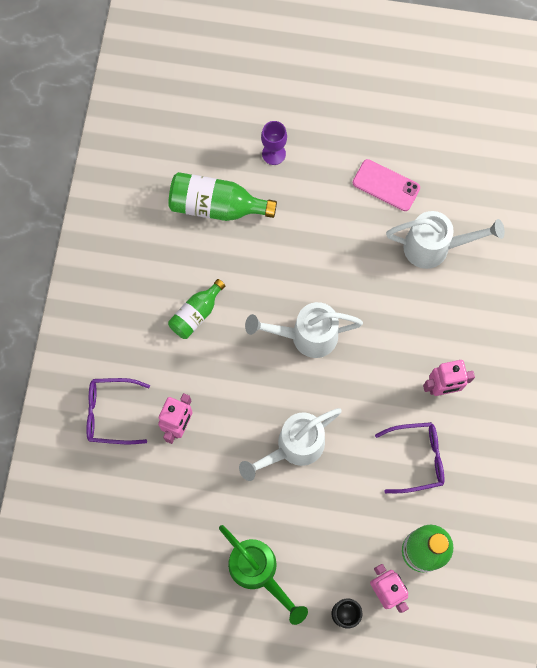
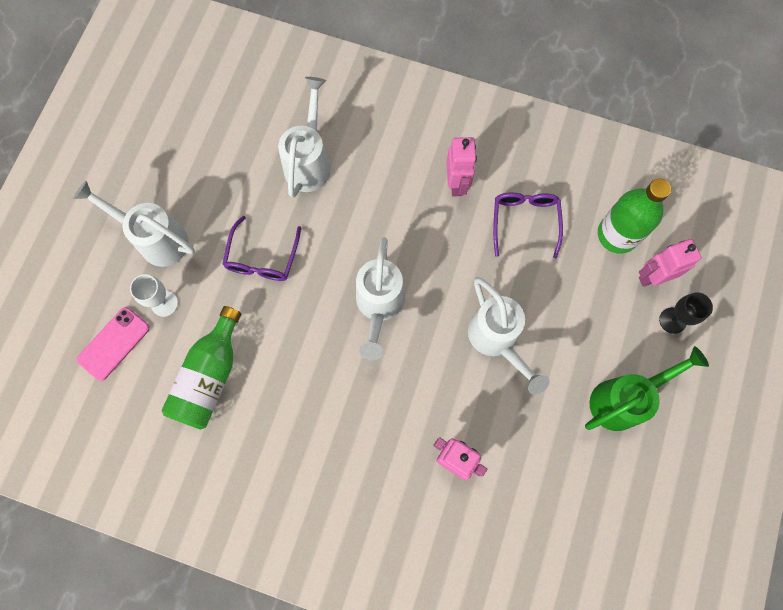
camera: 80 degrees left, 0 degrees up
purple glasses [86,378,150,444] -> purple glasses moved to [223,216,301,281]
green bottle [168,279,225,339] -> none
purple goblet [261,121,287,165] -> white goblet [130,274,178,317]
pink phone [353,159,420,211] -> pink phone moved to [77,307,150,381]
none -> white watering can [73,181,195,267]

